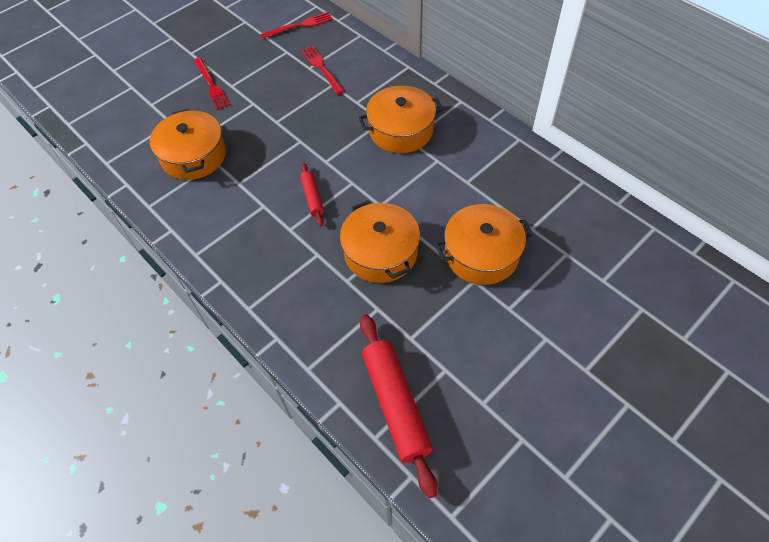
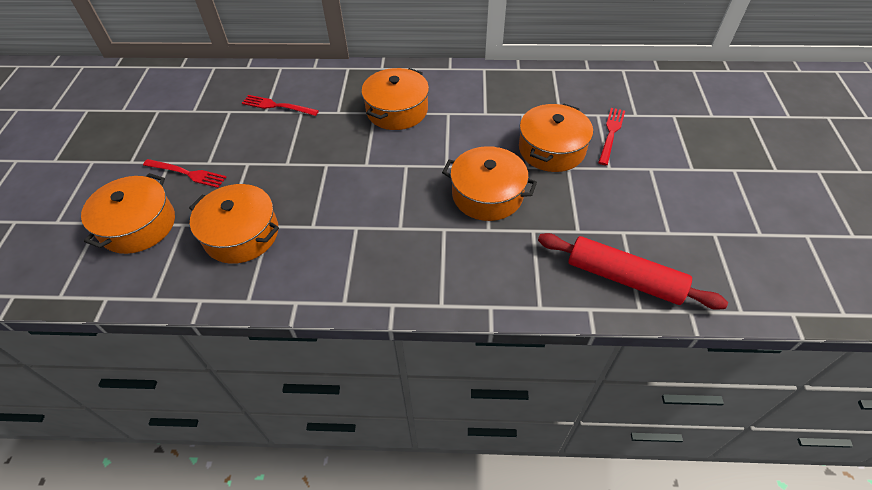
camera: 45 degrees left, 5 degrees down
red fork [260,12,333,39] -> red fork moved to [598,108,625,165]
red rolling pin [300,163,324,226] -> none
none -> orange pot [81,173,175,254]

